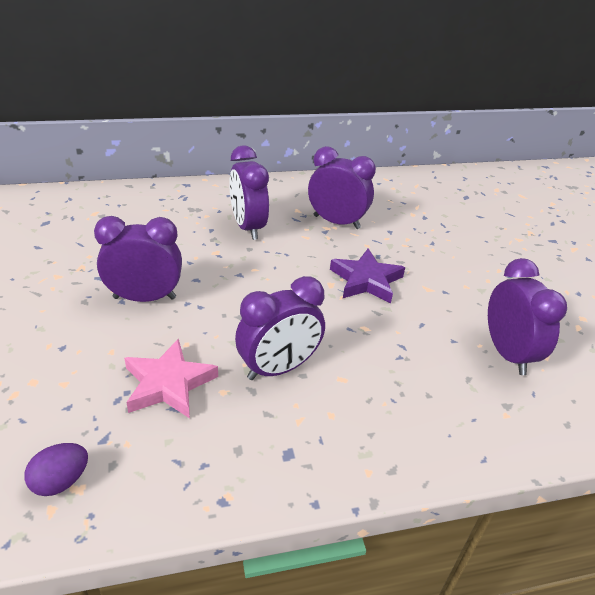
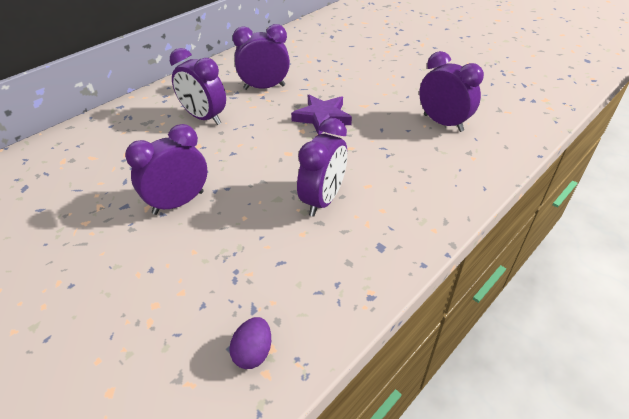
camera: 30 degrees left, 5 degrees up
pink star [124,339,218,418] -> none

